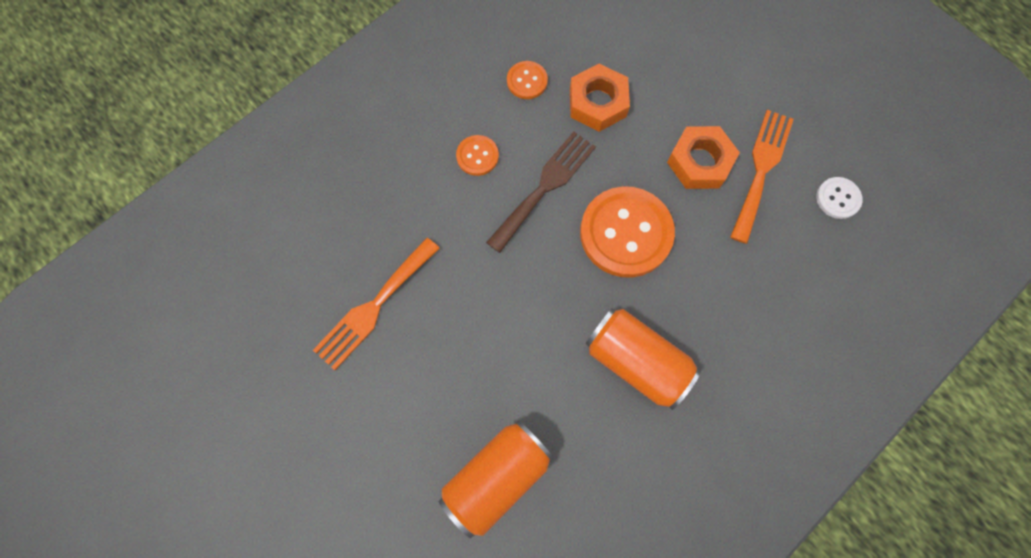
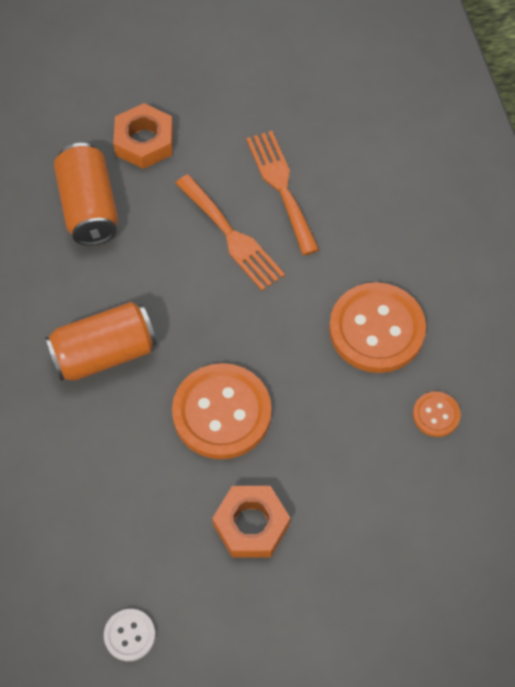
camera: 120 degrees right, 10 degrees down
orange button [456,135,499,176] -> orange button [329,282,426,373], size x2.10
brown fork [486,131,596,253] -> none
orange nut [570,64,630,132] -> orange nut moved to [113,103,173,169]
orange fork [730,110,794,244] -> orange fork moved to [175,174,285,291]

